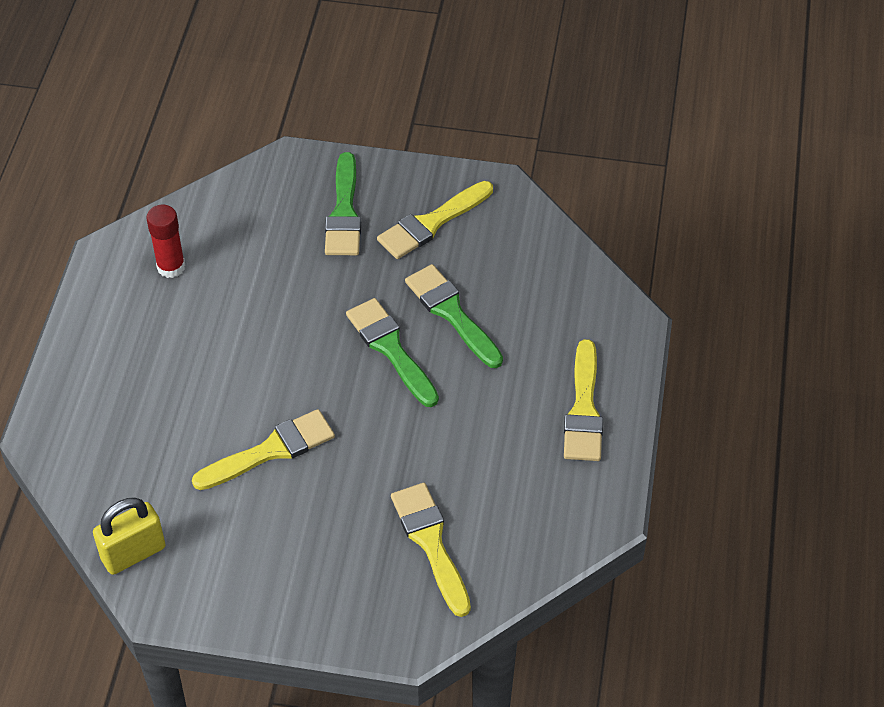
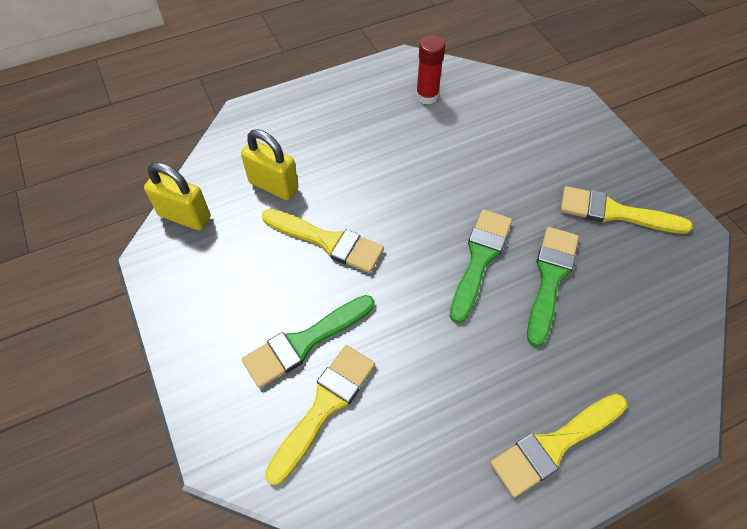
camera: 55 degrees right, 5 degrees up
green brush [325,152,361,255] -> green brush moved to [242,295,374,388]
none -> yellow padlock [241,129,299,200]

